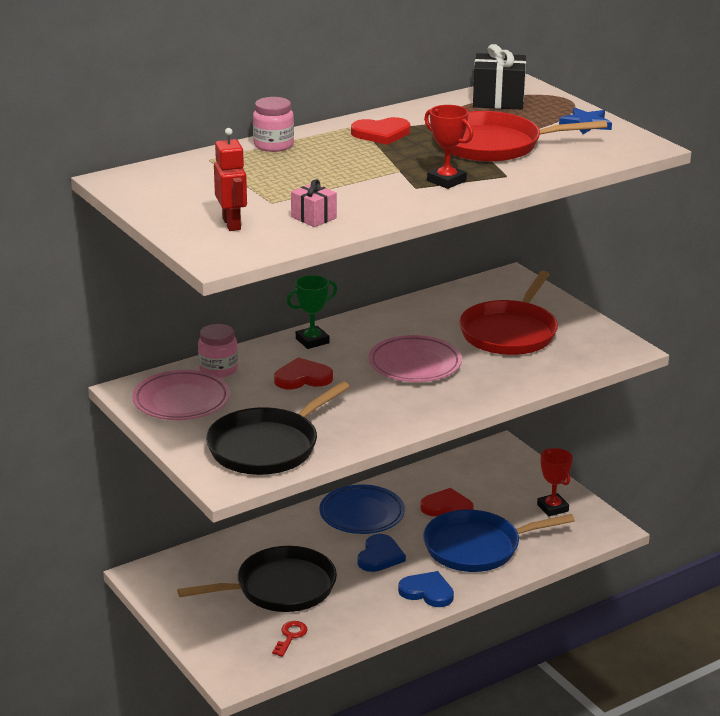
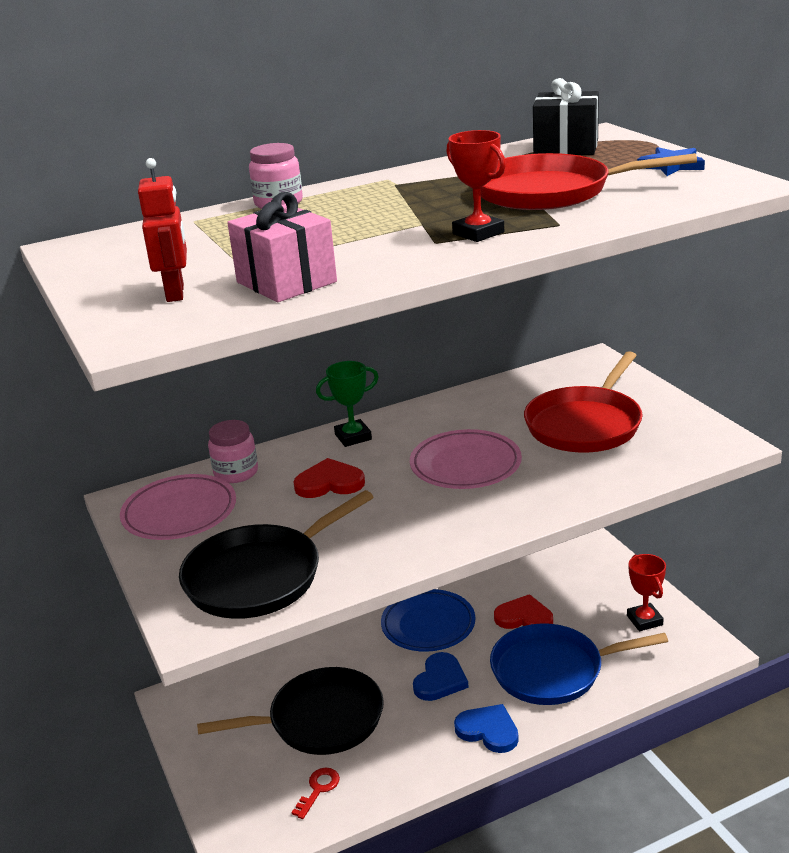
camera: 10 degrees right, 0 degrees up
pink gift [291,179,337,227] -> pink gift [227,192,337,302], size x1.70
red heart [351,117,410,145] -> none

